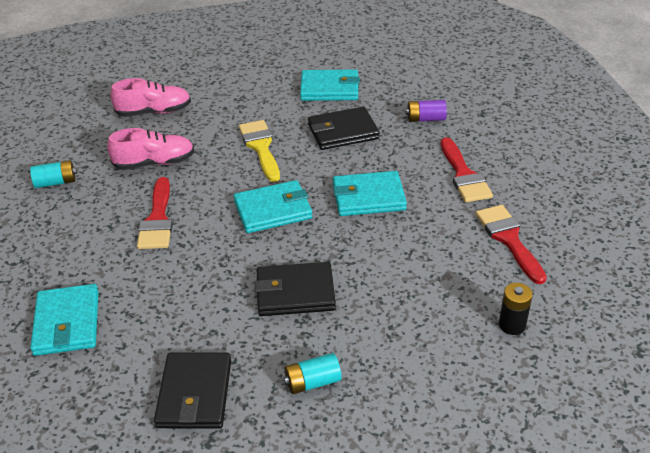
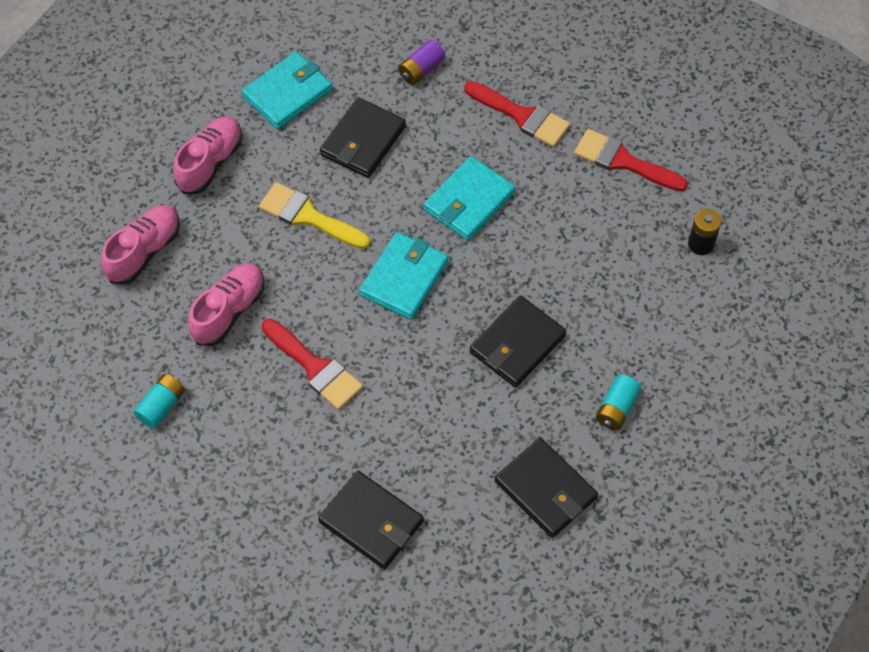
camera: 45 degrees left, 20 degrees up
turquoise wallet [30,284,99,356] -> black wallet [318,471,424,569]
none -> pink shoe [174,116,242,194]

